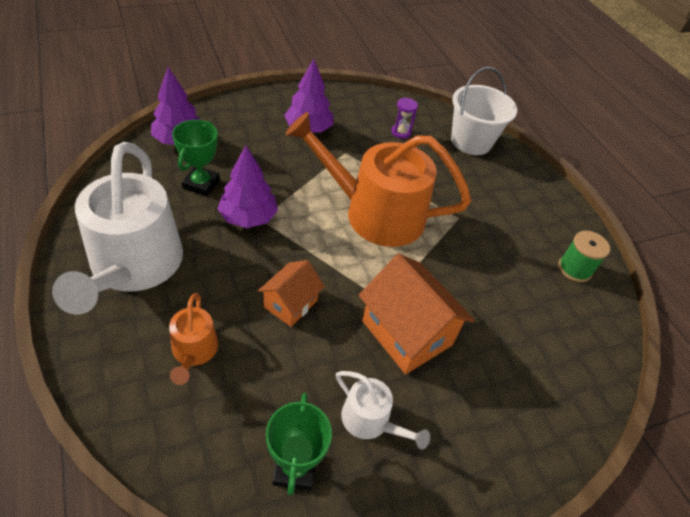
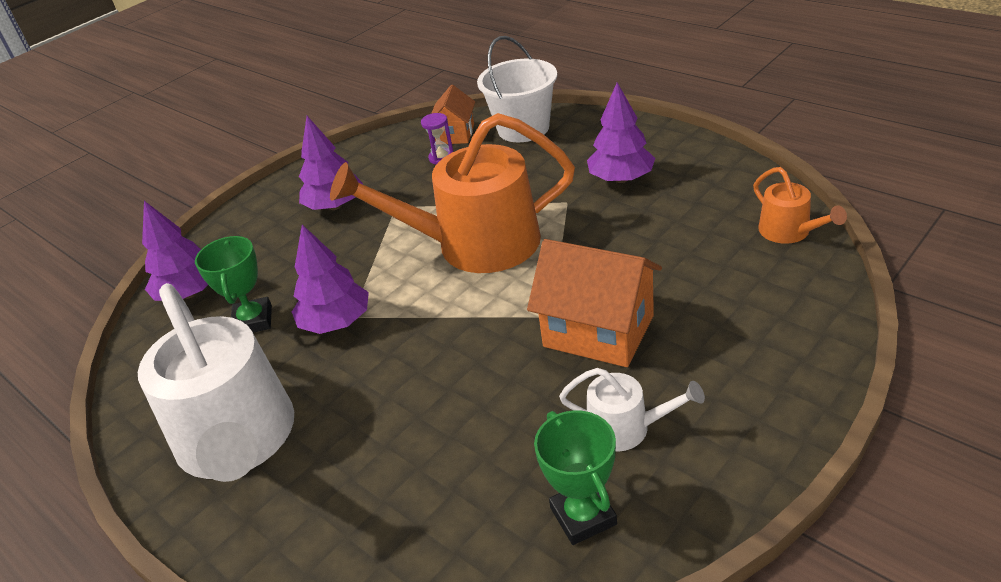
camera: 15 degrees left, 10 degrees down
orange watering can [169,293,218,385] -> orange watering can moved to [753,167,847,244]
orange house [258,260,325,327] -> orange house moved to [431,85,475,144]
green spool [558,231,610,282] -> none
none -> purple tree [587,82,655,183]

